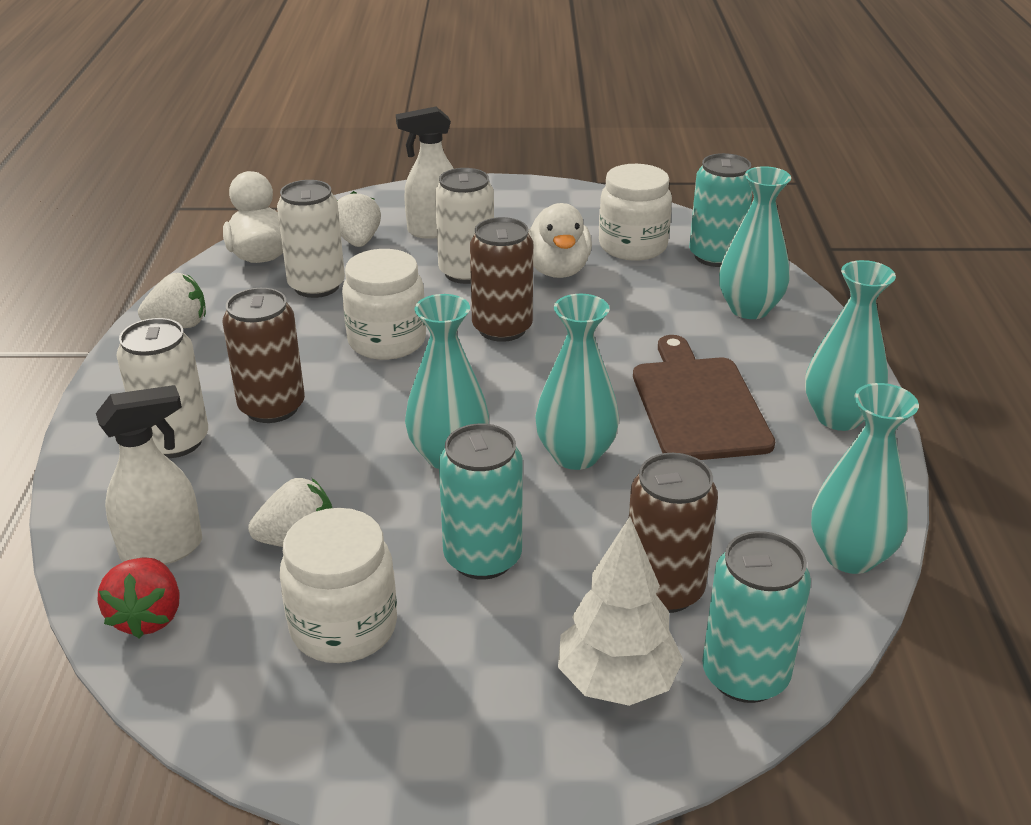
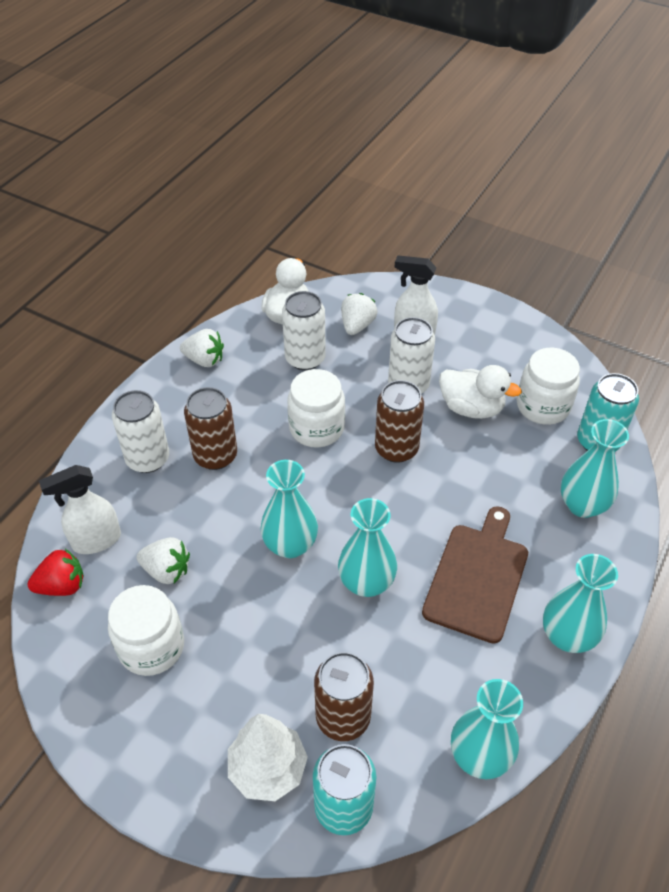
camera: 30 degrees right, 15 degrees up
white spray bottle [96,385,202,565] -> white spray bottle turned 150 degrees clockwise [39,465,121,554]
red strawberry [98,557,180,639] -> red strawberry turned 135 degrees counterclockwise [28,549,84,596]
turquoise can [439,423,523,580] -> none
white duck [528,203,592,278] -> white duck turned 90 degrees counterclockwise [439,365,522,419]

